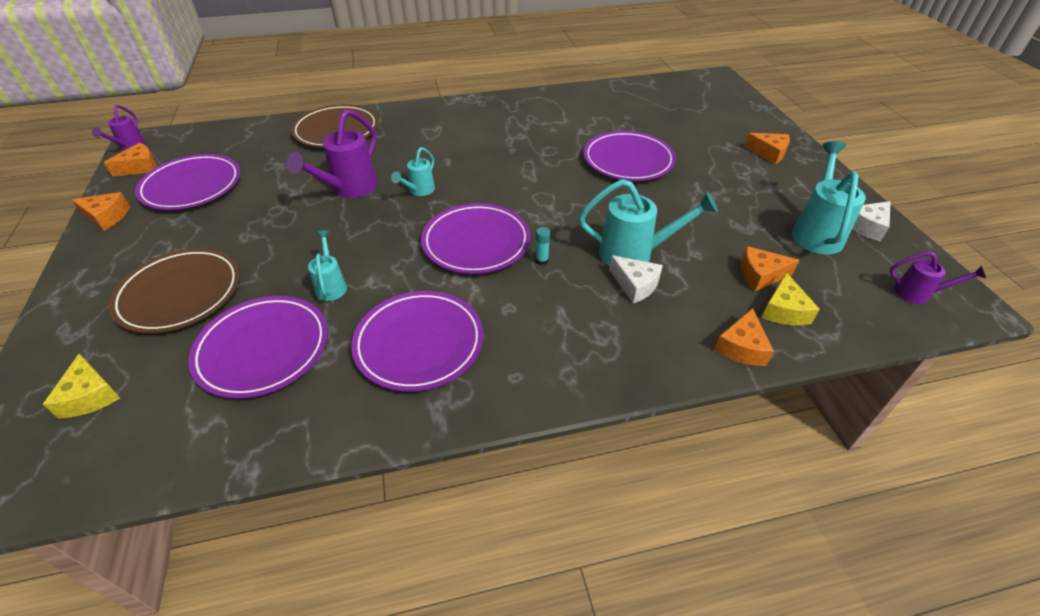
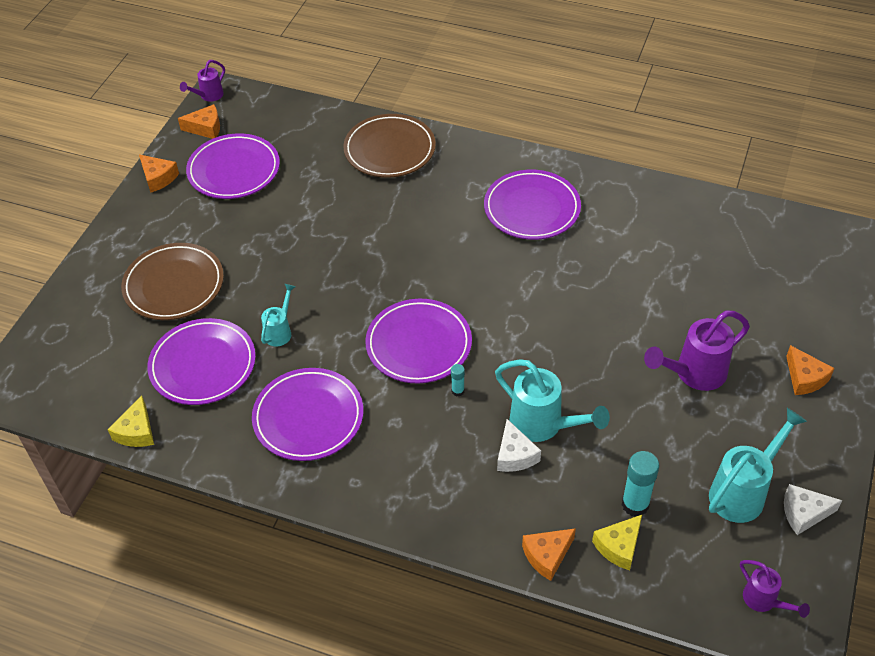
camera: 35 degrees right, 5 degrees up
yellow cheese [43,353,120,418] -> yellow cheese moved to [107,396,154,447]
purple watering can [286,109,378,198] -> purple watering can moved to [644,311,750,391]
turquoise watering can [391,147,435,196] -> none
purple plate [584,131,676,181] -> purple plate moved to [484,170,581,240]
orange cheese [740,246,799,291] -> turquoise glue stick [622,451,659,516]

